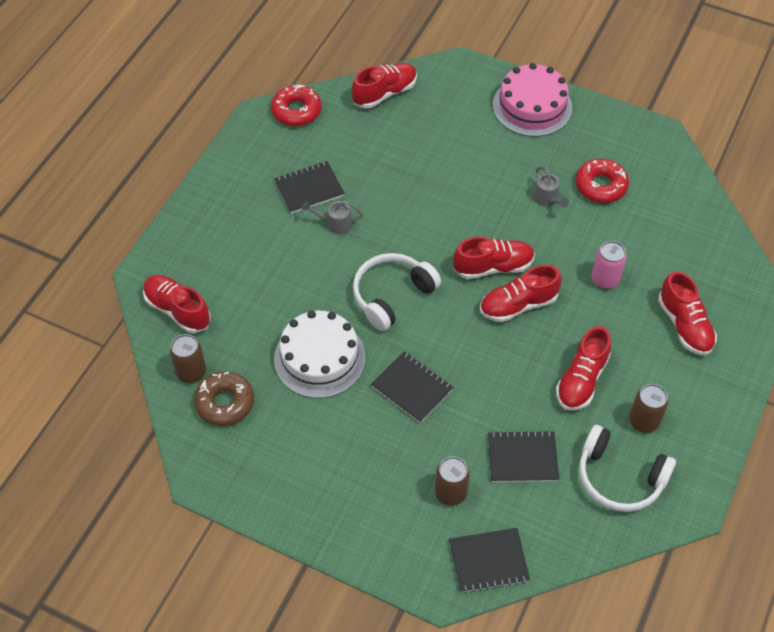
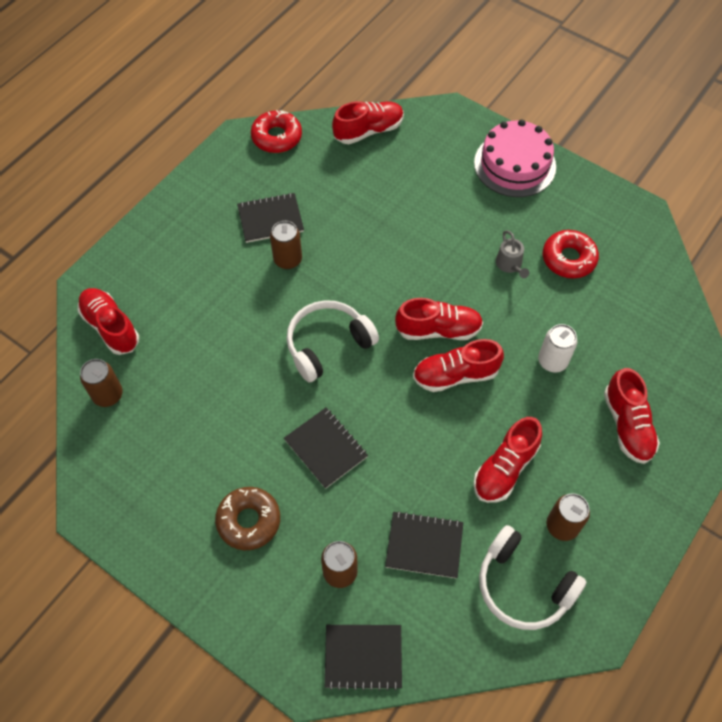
camera: 10 degrees right, 5 degrees up
brown donut [194,372,254,426] -> brown donut moved to [215,487,280,550]
white cake [274,311,366,398] -> none
grey watering can [302,201,363,235] -> brown can [270,221,302,269]
pink can [591,241,627,289] -> white can [538,324,577,372]

